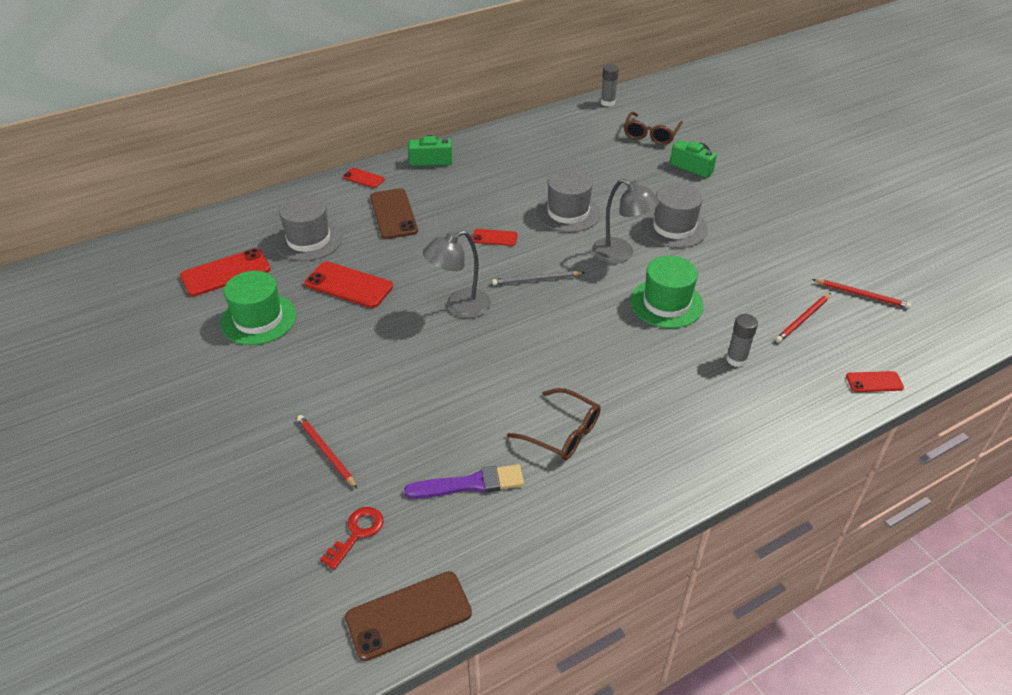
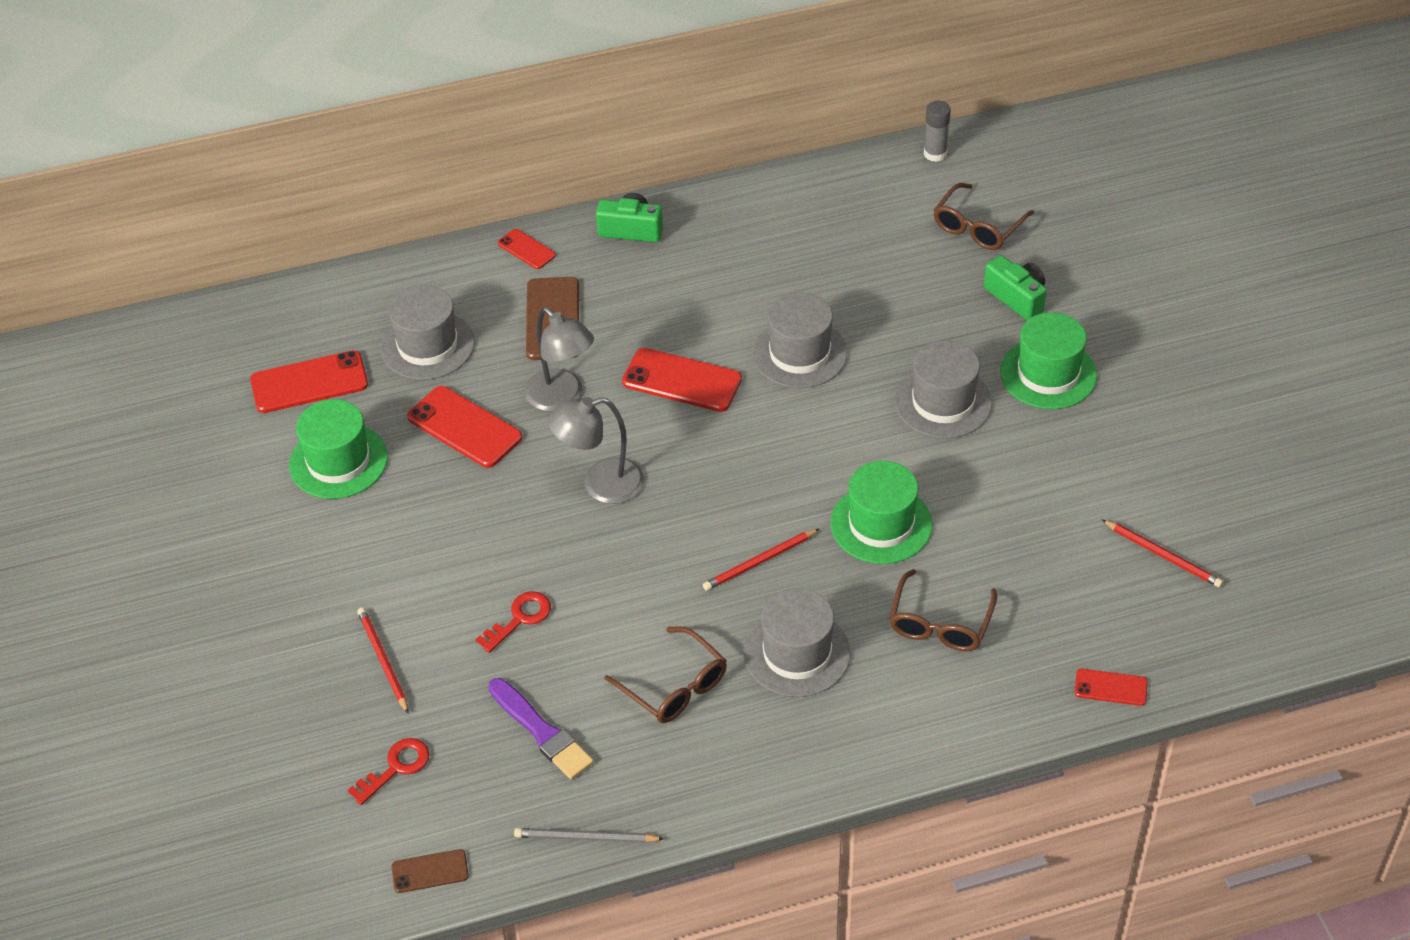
camera: 15 degrees right, 5 degrees up
brown phone [345,571,472,661] -> brown phone [391,849,469,893], size x0.55
purple brush [404,464,524,499] -> purple brush turned 45 degrees clockwise [488,678,594,780]
red phone [472,229,518,246] -> red phone [622,348,742,412], size x1.81
grey pencil [492,271,585,285] -> grey pencil moved to [514,828,664,843]
grey lamp [592,179,659,264] -> grey lamp moved to [525,307,594,412]
grey glue stick [726,314,758,367] -> brown glasses [889,569,997,651]
red pencil [775,293,831,343] -> red pencil moved to [703,529,819,591]
none -> red key [476,591,551,653]
none -> grey hat [744,588,851,697]
none -> green hat [1000,312,1097,409]

